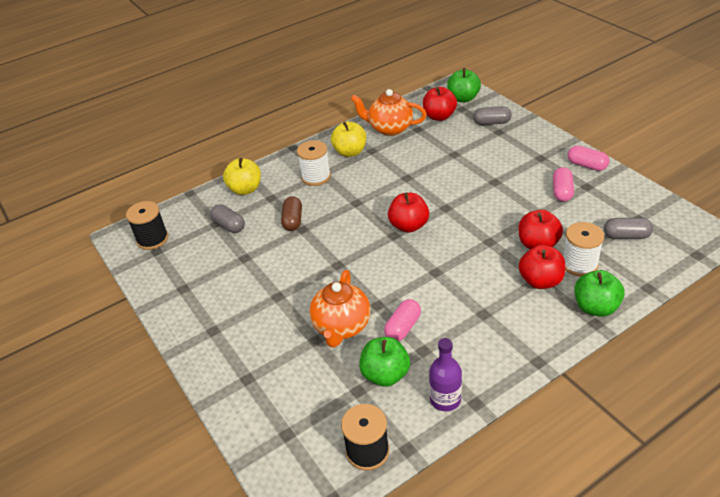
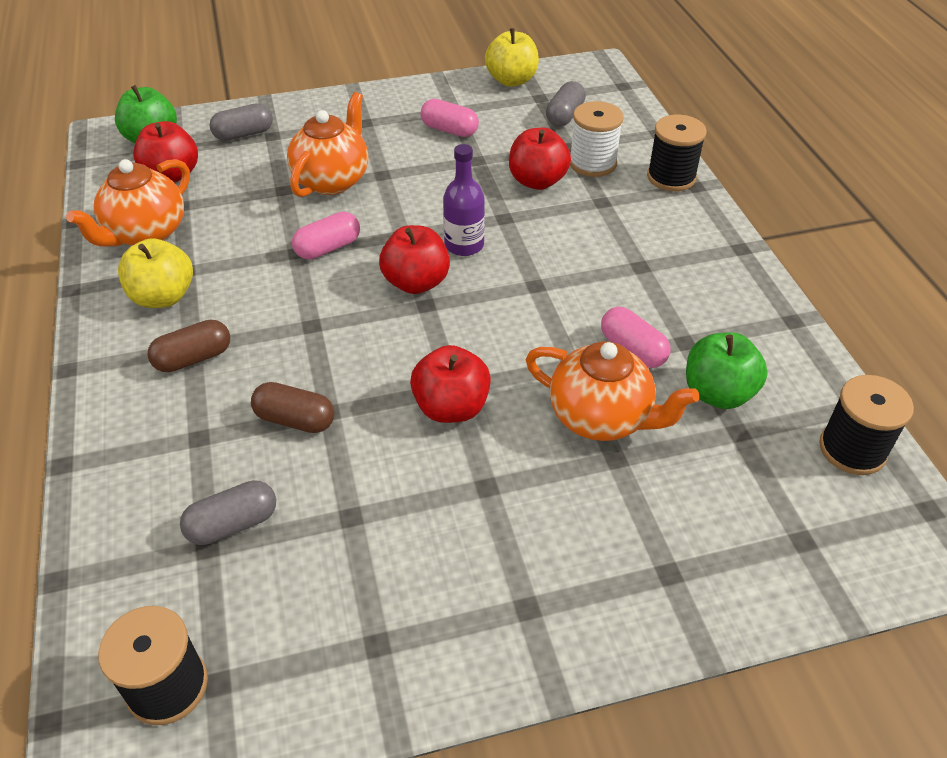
camera: 75 degrees left, 5 degrees up
yellow apple [223,158,261,195] -> yellow apple moved to [485,28,539,87]
white spool [297,140,331,186] -> brown capsule [147,319,230,372]
purple bottle [429,338,462,411] -> purple bottle moved to [443,144,485,256]
grey capsule [473,106,512,125] -> grey capsule turned 45 degrees clockwise [210,103,273,141]
red apple [519,245,565,289] -> red apple moved to [410,345,491,423]
pink capsule [568,145,609,171] -> pink capsule moved to [292,212,360,260]
green apple [574,270,625,317] -> black spool [647,115,707,191]
none -> orange teapot [287,92,368,197]

